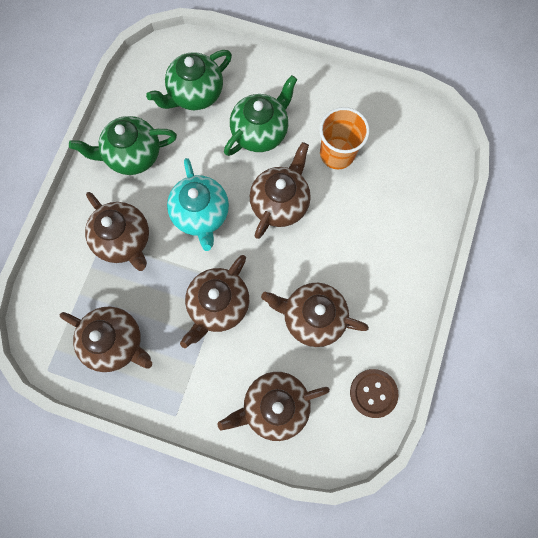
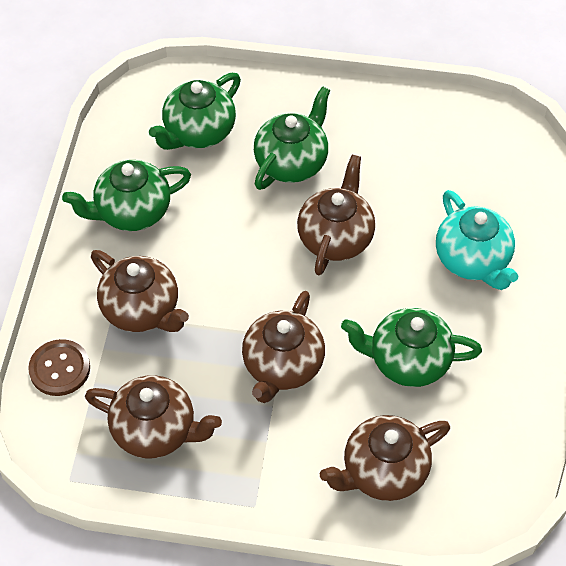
camera: 10 degrees left, 20 degrees down
turquoise teapot [167,158,229,251] -> turquoise teapot moved to [436,190,518,290]
brown teapot [261,283,369,347] -> green teapot [341,308,482,387]
orange cup [319,107,370,169] -> none
brown button [350,369,398,418] -> brown button moved to [28,339,90,396]

